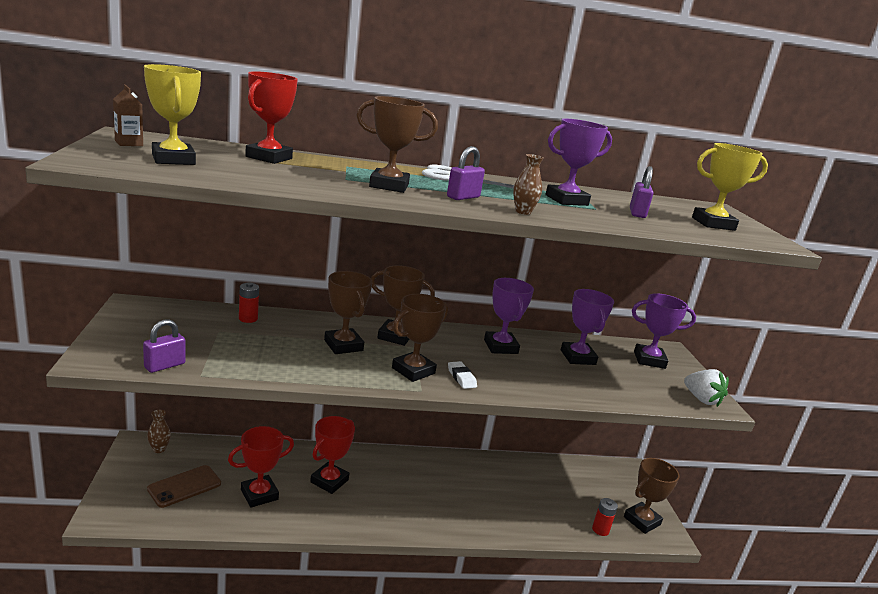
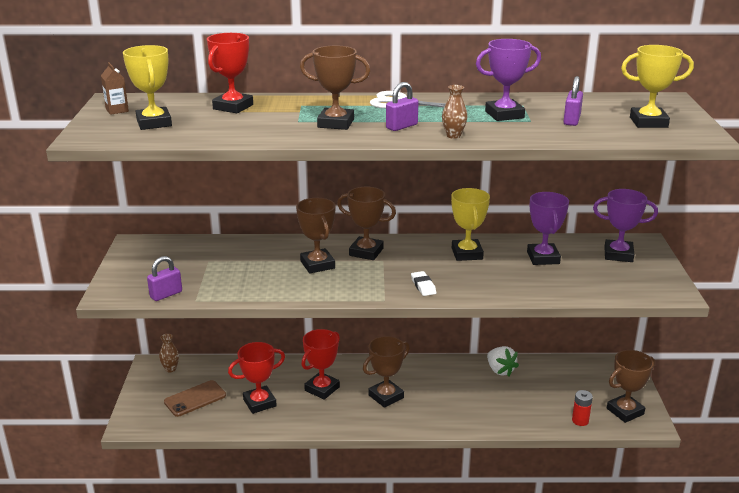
camera: 10 degrees right, 5 degrees up
red battery [239,282,259,323] -> none
brown trophy [392,294,448,382] -> brown trophy moved to [363,336,410,408]
purple trophy [484,278,534,354] -> yellow trophy [451,188,490,261]
white strawberry [684,369,729,407] -> white strawberry moved to [487,346,519,377]

